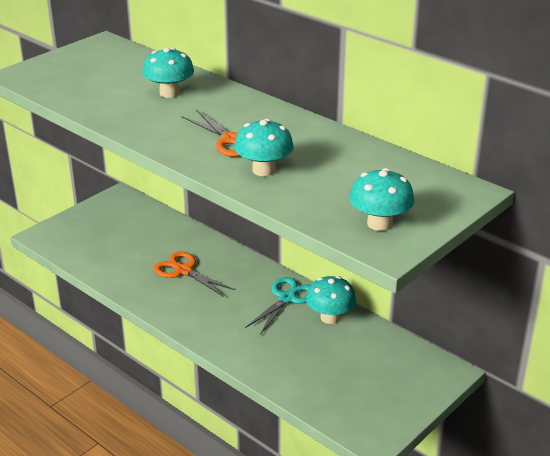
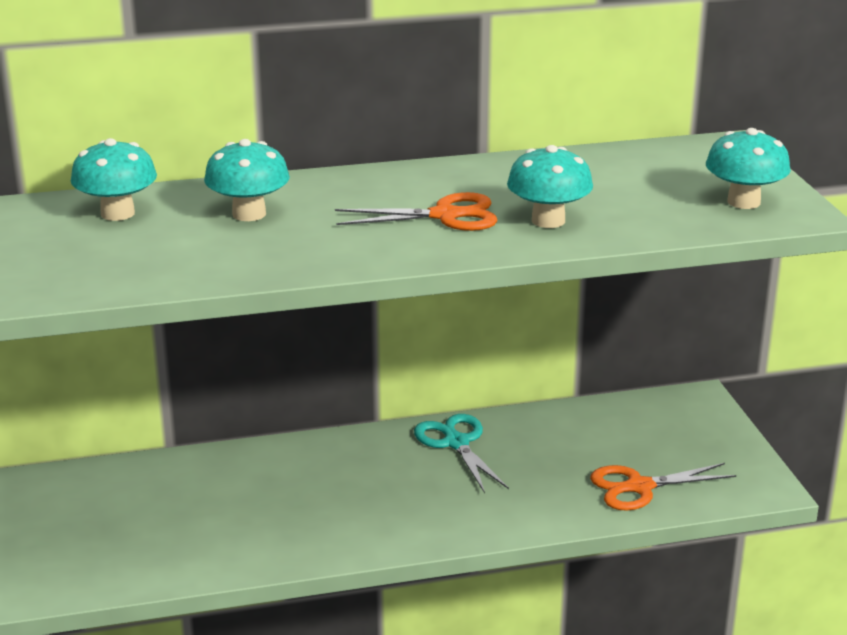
camera: 55 degrees left, 5 degrees down
orange scissors [153,252,235,297] -> orange scissors moved to [590,463,736,511]
turquoise mushroom [306,276,356,324] -> turquoise mushroom moved to [71,138,157,221]

